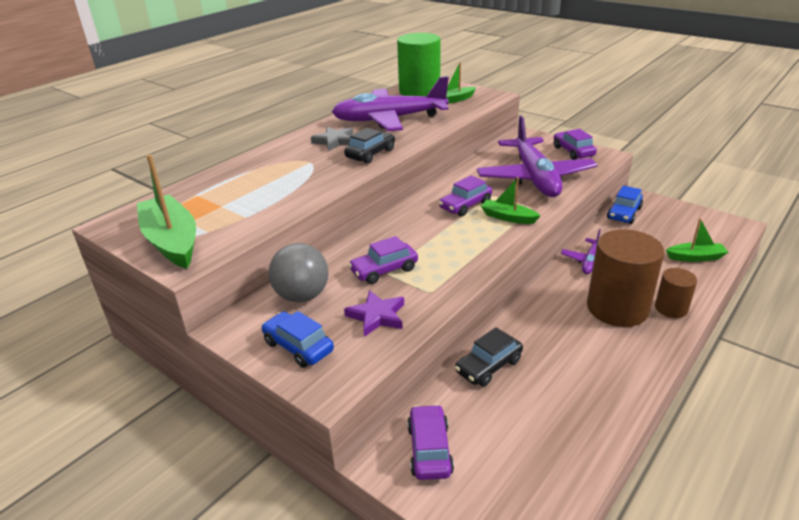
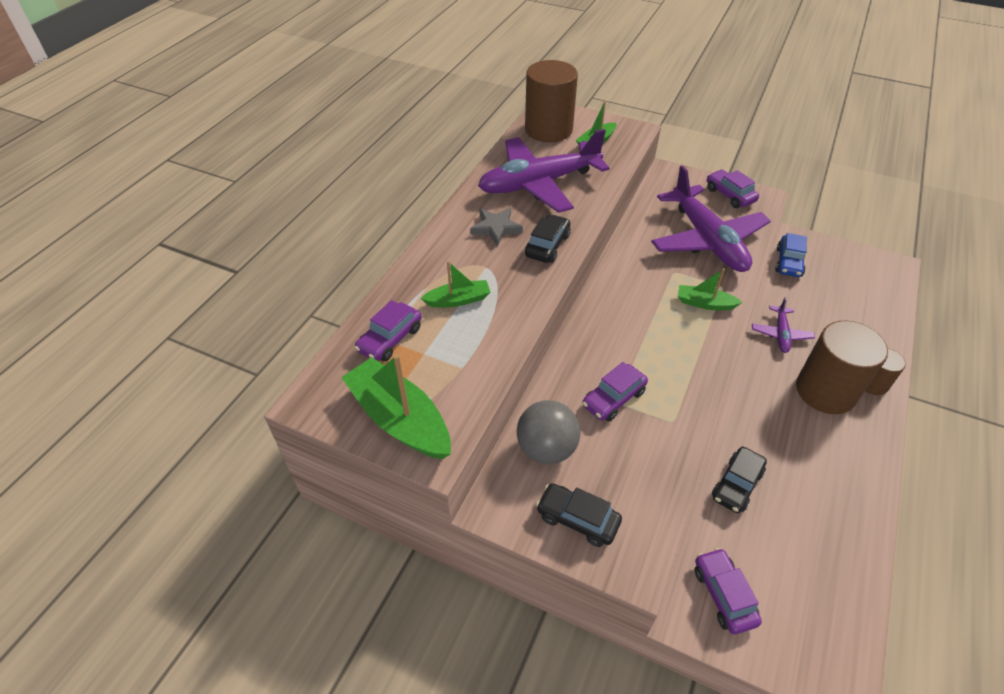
camera: 15 degrees left, 15 degrees up
blue car [261,311,334,368] -> black car [536,483,622,547]
purple star [344,290,404,337] -> none
green cylinder [397,33,440,96] -> brown cylinder [525,60,578,142]
purple car [439,175,492,216] -> purple car moved to [355,300,422,362]
green boat [666,218,728,262] -> green boat moved to [421,261,490,308]

